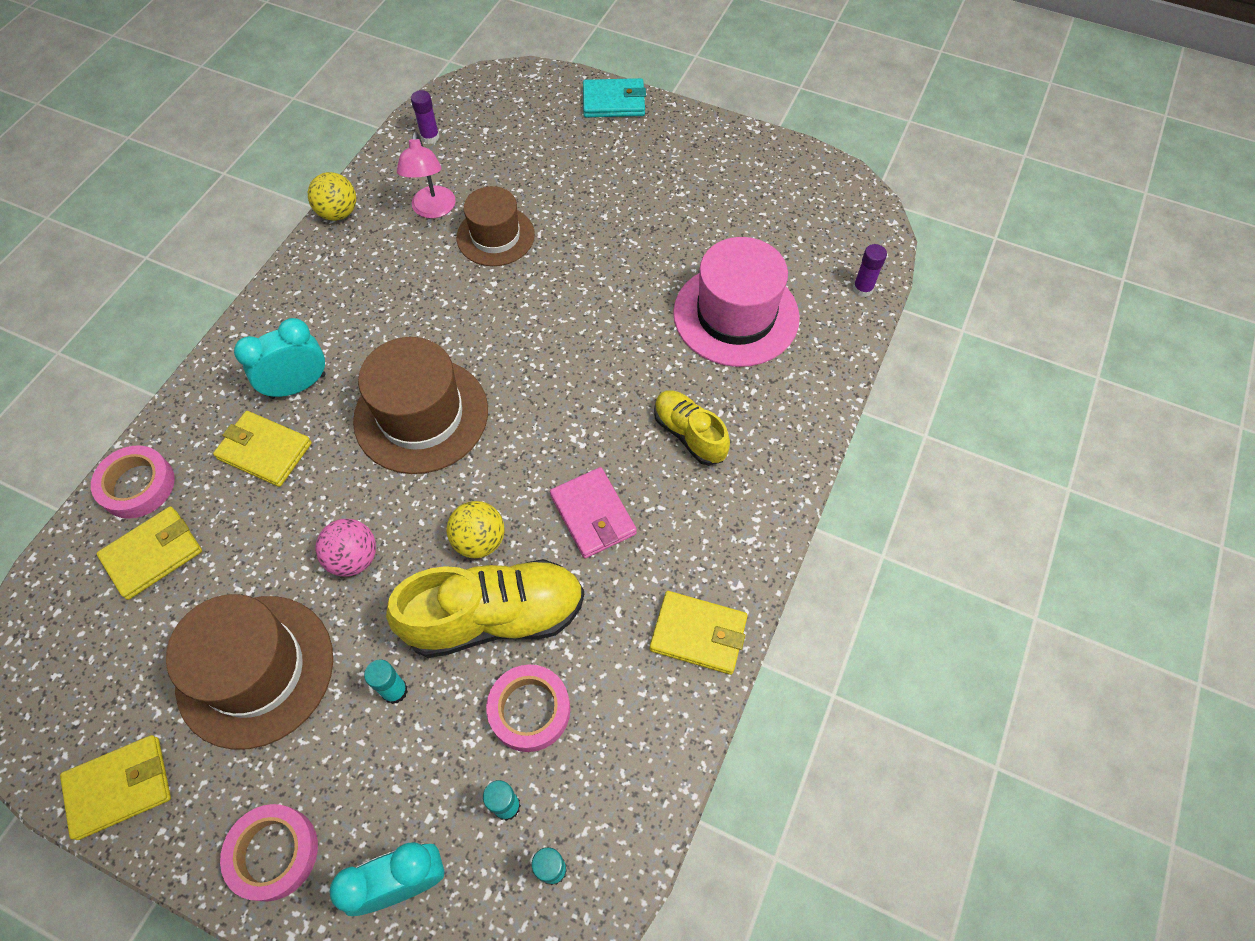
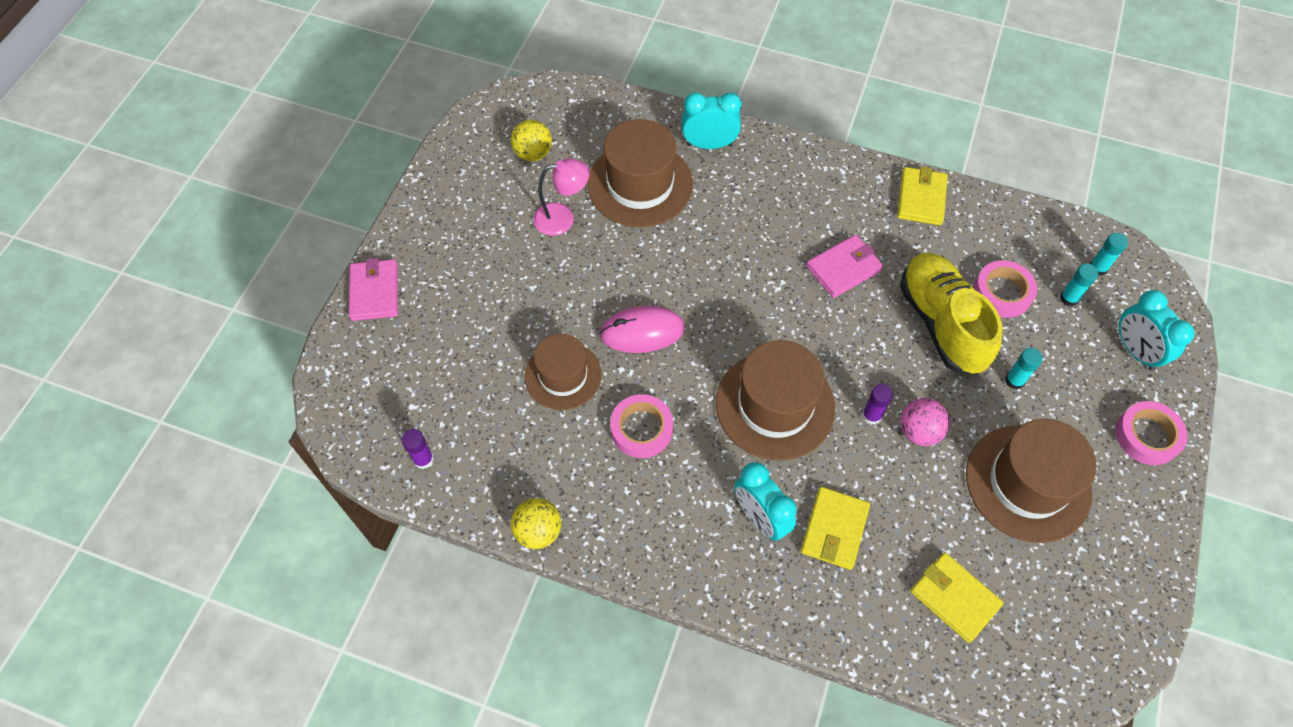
camera: 95 degrees left, 0 degrees up
yellow wallet [60,735,171,840] -> none
pink tape [91,445,175,519] -> pink tape moved to [610,394,673,458]
pink lamp [397,131,456,218] -> pink lamp moved to [533,158,590,236]
yellow ball [447,501,505,558] -> yellow ball moved to [511,120,552,161]
turquoise wallet [583,78,646,118] -> pink wallet [349,258,398,321]
yellow shoe [654,390,730,465] -> none
pink hat [673,237,800,367] -> brown hat [587,119,693,227]
purple glue stick [853,244,887,297] -> purple glue stick moved to [862,384,893,425]
none -> pink mouse [599,306,685,353]
none -> turquoise clock [682,93,742,149]

